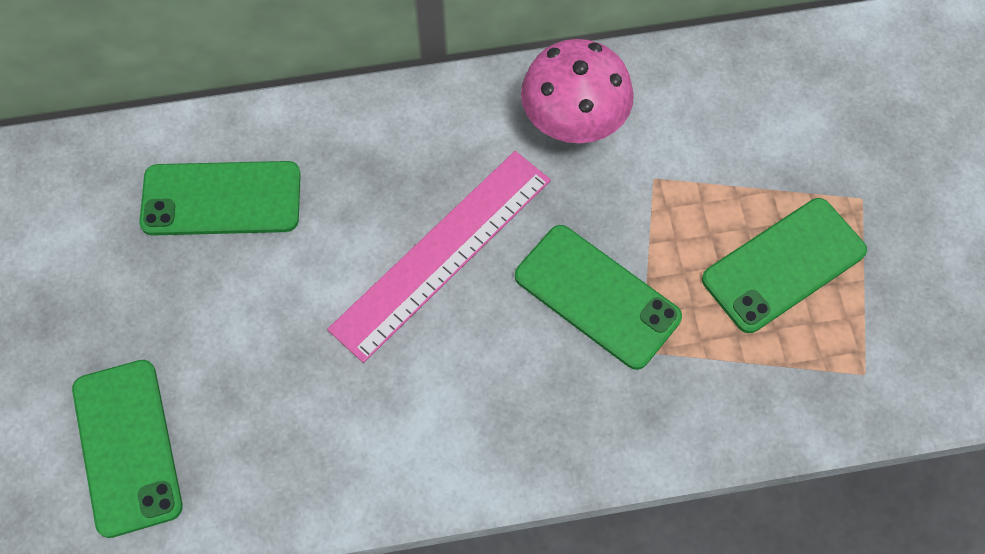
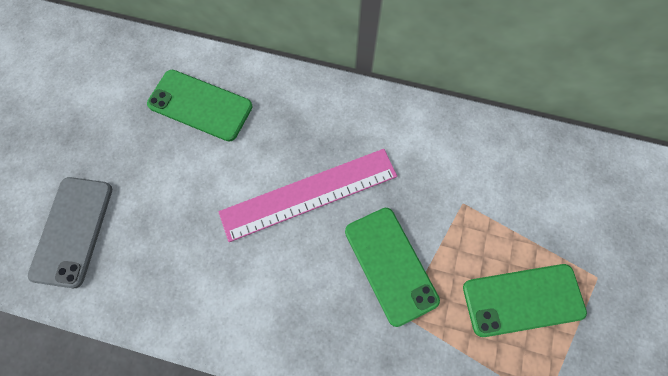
camera: 25 degrees right, 5 degrees up
green phone [72,360,183,538] -> grey phone [28,177,112,288]
pink mushroom [521,39,634,143] -> none

